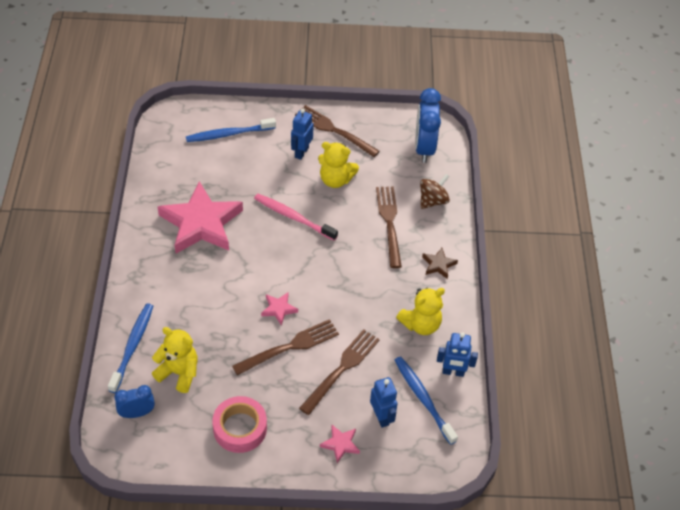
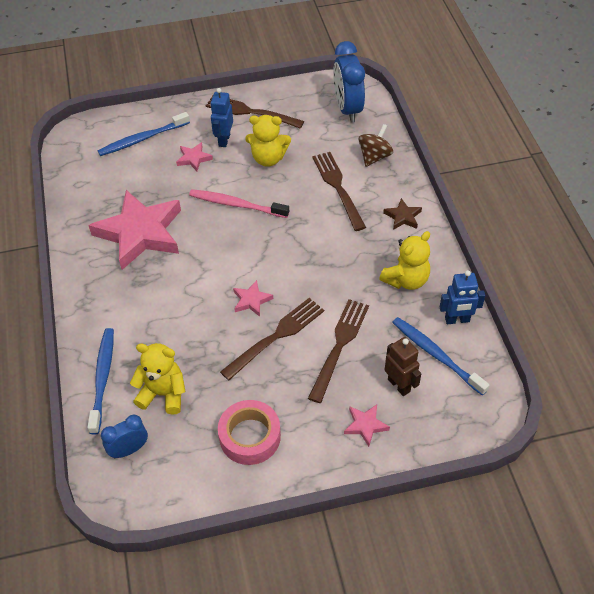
camera: 10 degrees left, 0 degrees up
blue robot [370,377,397,428] -> brown robot [385,337,421,396]
none -> pink star [176,142,213,171]

